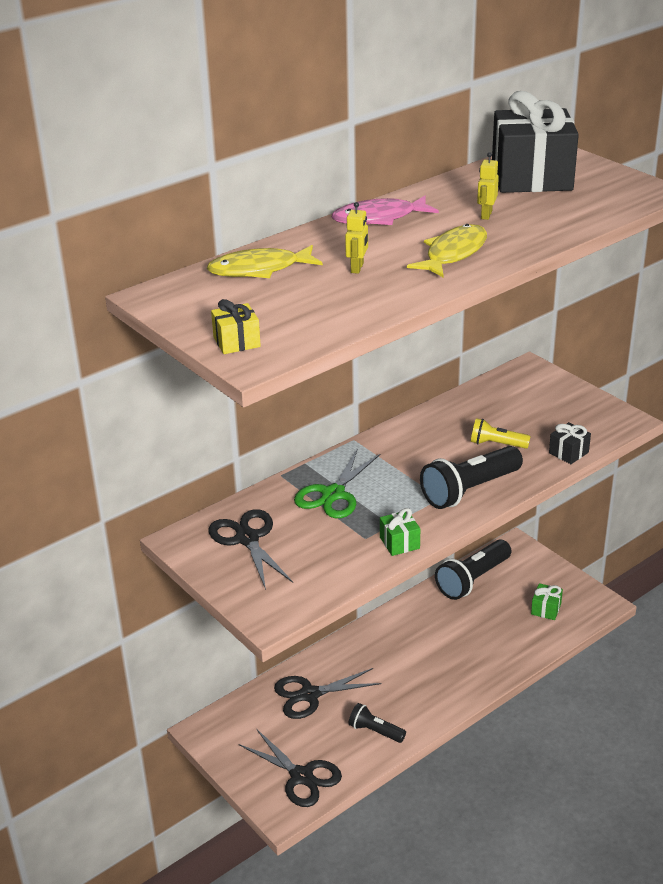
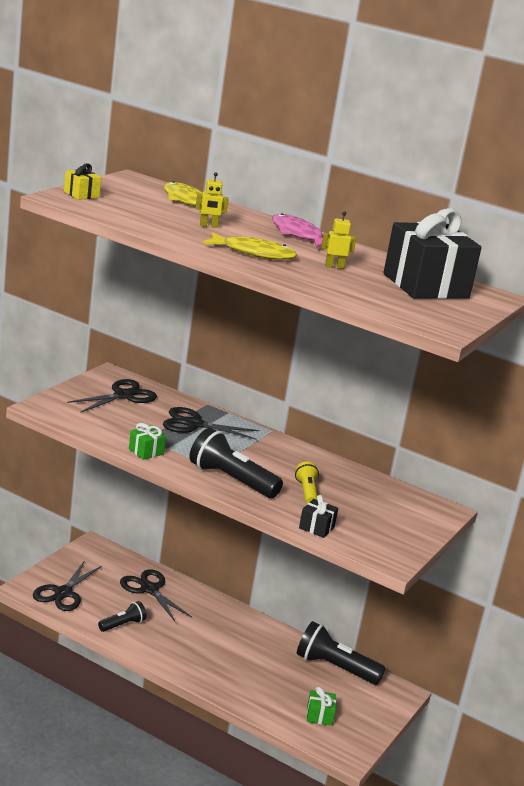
camera: 65 degrees right, 10 degrees down
green scissors [294,448,381,518] -> black scissors [163,407,259,440]
black flashlight [348,703,406,743] -> black flashlight turned 45 degrees clockwise [98,601,147,632]

